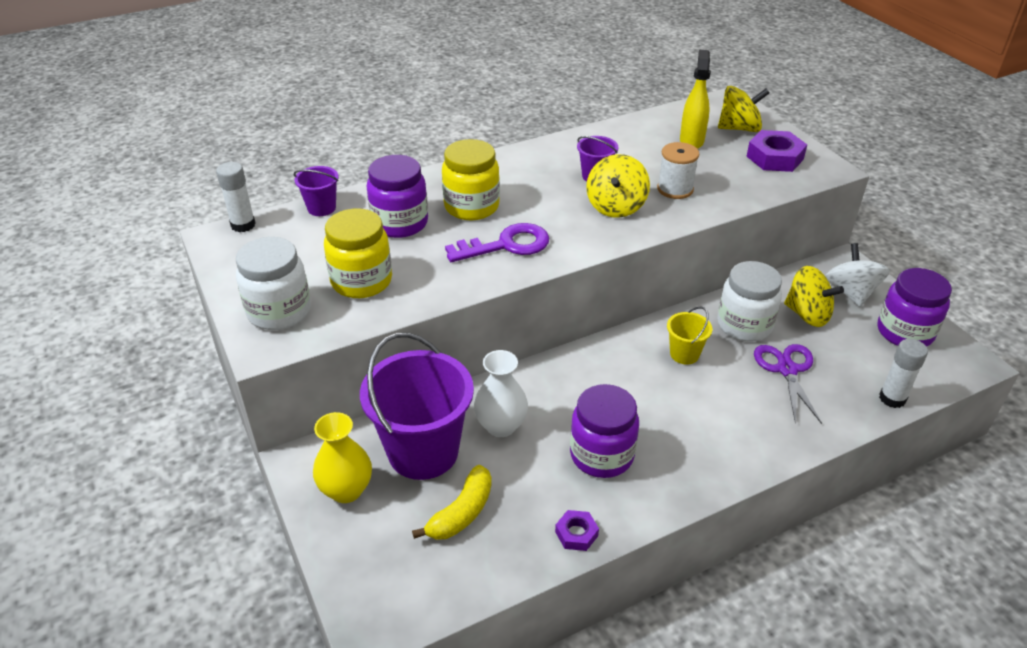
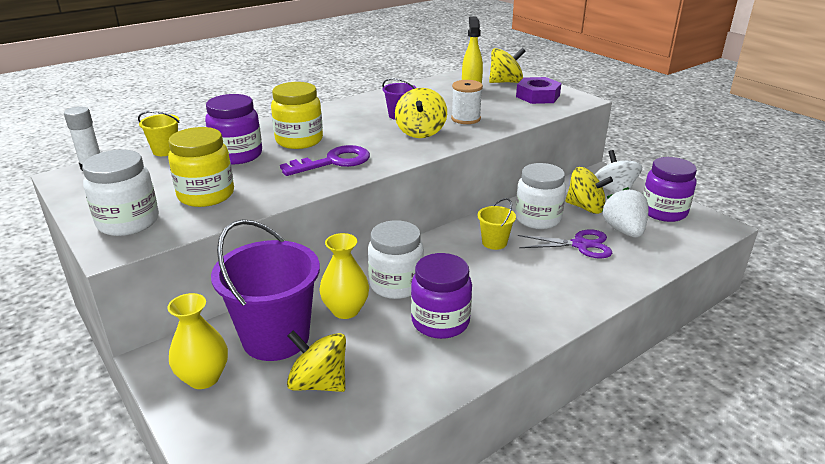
camera: 10 degrees left, 10 degrees down
purple bucket [294,166,339,216] -> yellow bucket [138,111,179,156]
yellow banana [412,465,492,540] -> yellow spinning top [287,330,346,392]
white vase [474,350,528,437] -> yellow vase [319,233,369,319]
purple nut [555,510,599,551] -> none
purple scissors [754,344,822,424] -> purple scissors turned 105 degrees clockwise [518,229,612,258]
white glue stick [879,339,928,408] -> none
none -> white jar [368,220,424,299]
none -> white strawberry [602,187,649,238]

